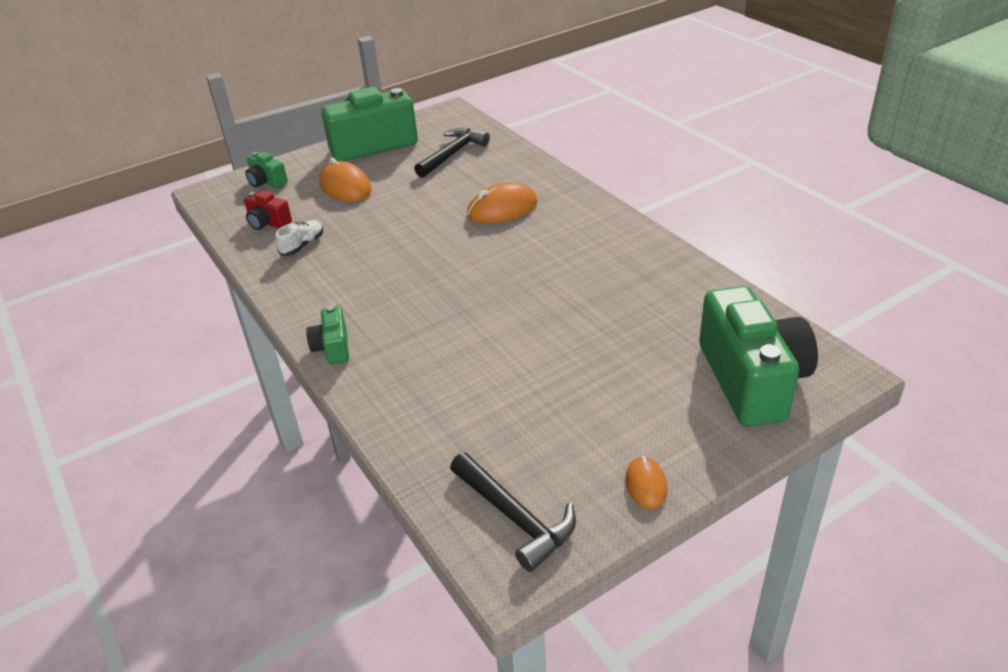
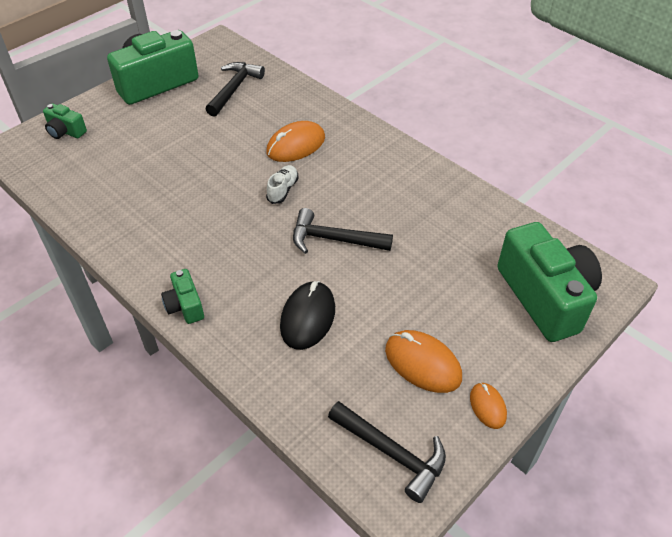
camera: 15 degrees left, 10 degrees up
red camera [244,191,292,230] -> none
white shoe [275,220,323,256] -> white shoe moved to [266,165,299,204]
orange mouse [319,158,372,202] -> orange mouse moved to [385,330,462,393]
none -> black mouse [280,281,335,350]
none -> black hammer [293,208,393,254]

